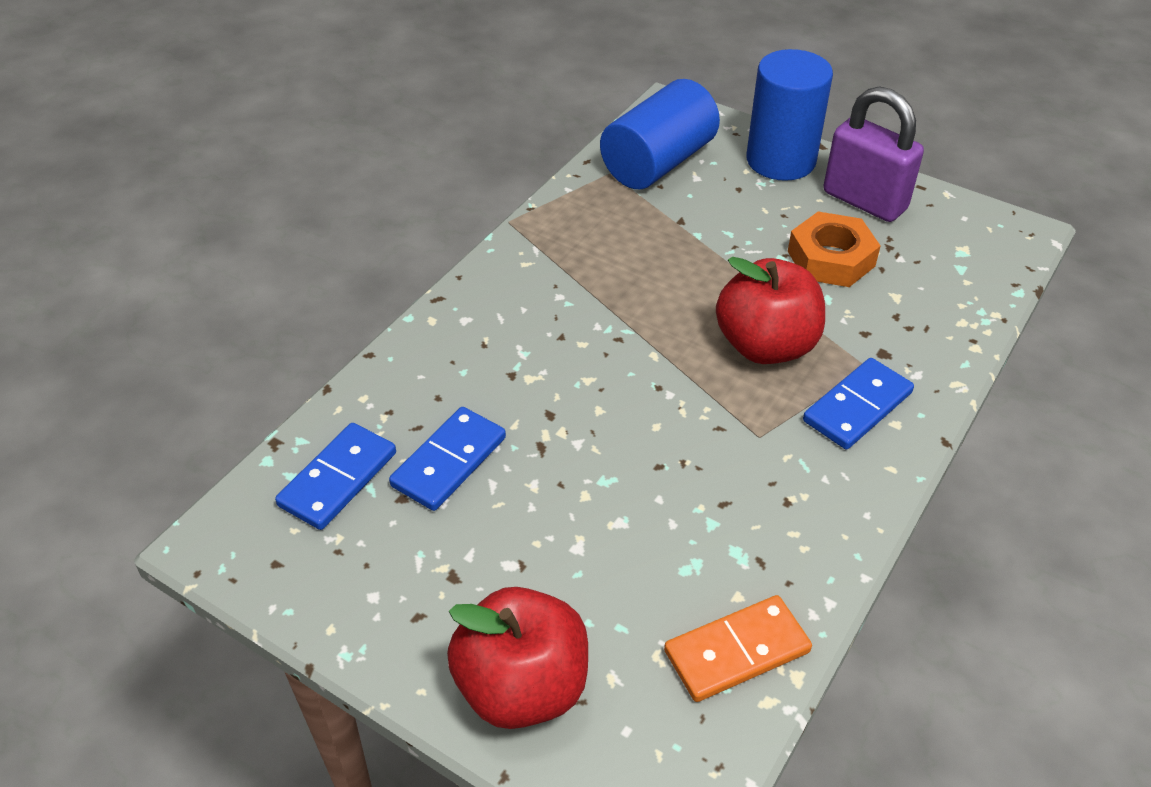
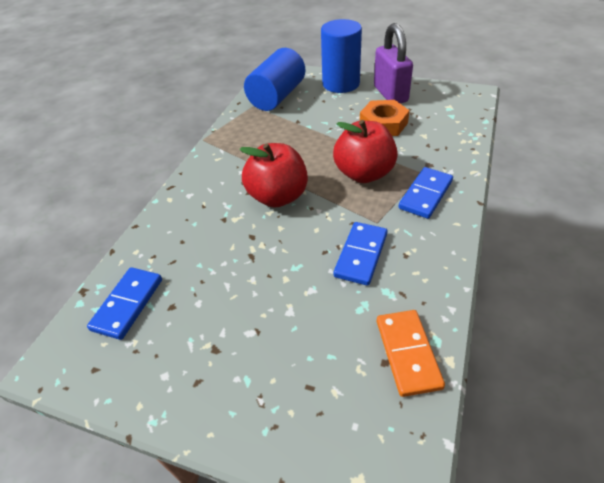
camera: 10 degrees left, 0 degrees up
blue domino [389,407,506,511] -> blue domino moved to [333,222,388,286]
red apple [447,587,588,729] -> red apple moved to [239,143,308,208]
orange domino [664,595,812,702] -> orange domino turned 60 degrees counterclockwise [377,310,445,397]
purple padlock [823,86,924,222] -> purple padlock turned 45 degrees clockwise [374,23,413,103]

